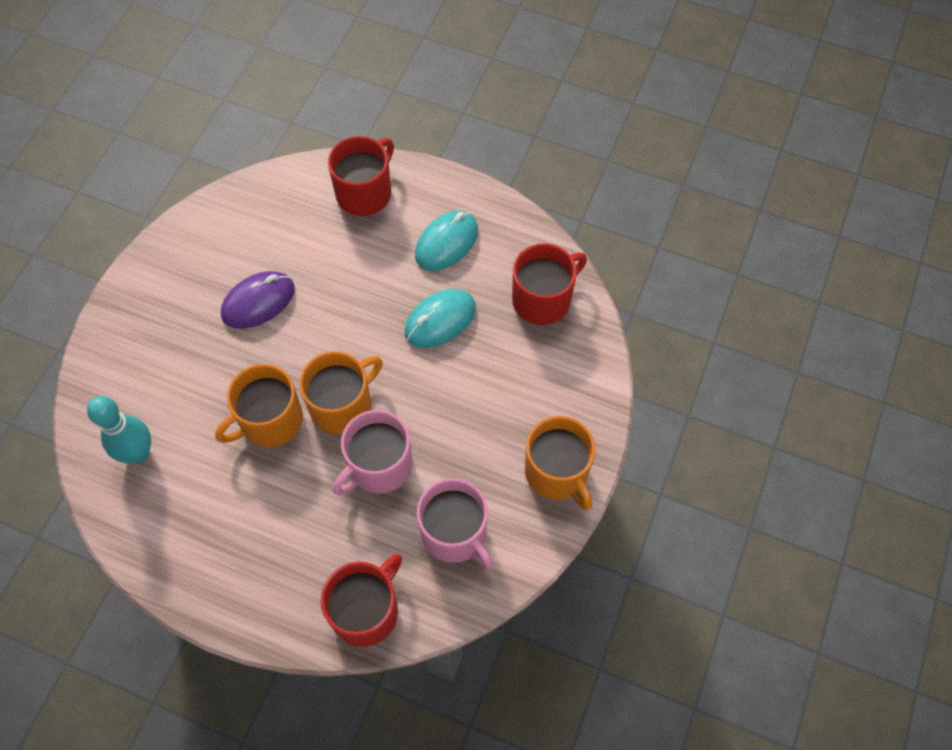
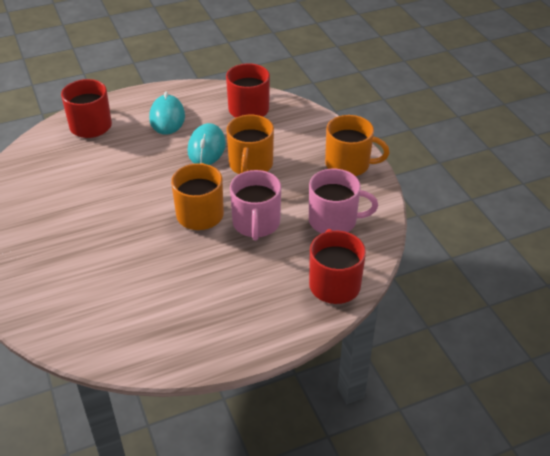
camera: 45 degrees left, 20 degrees down
turquoise bowling pin [87,396,151,463] -> none
orange mug [215,364,303,447] -> orange mug moved to [226,115,274,174]
purple mouse [221,271,295,329] -> none

